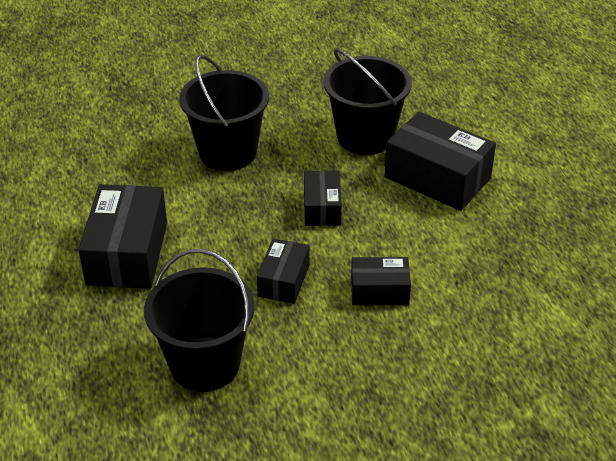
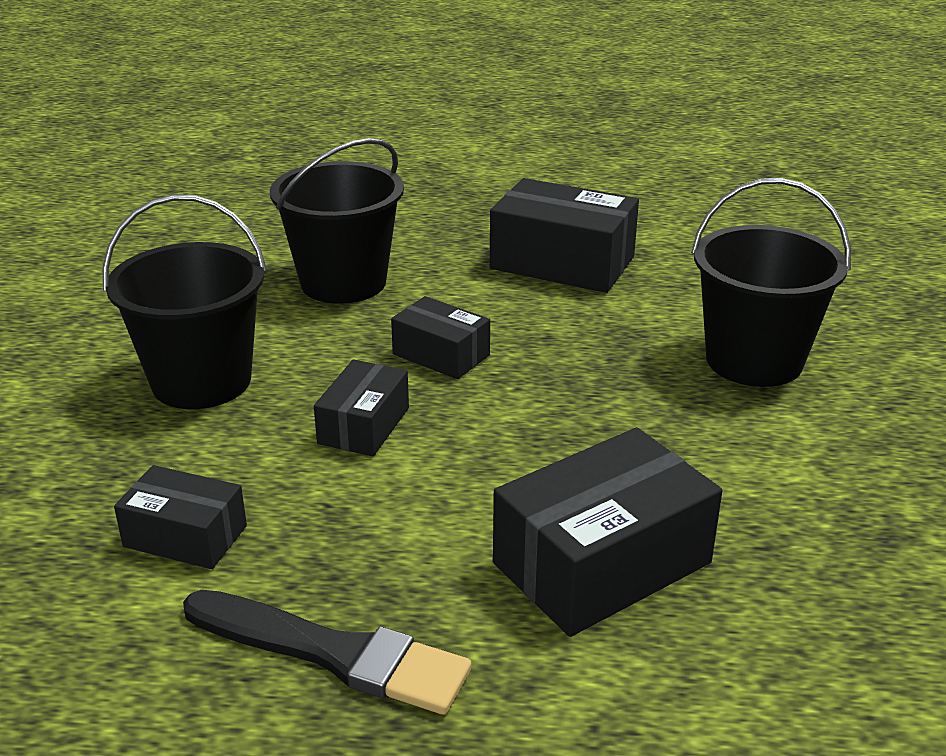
camera: 110 degrees right, 10 degrees down
black box [304,171,342,226] -> black box moved to [114,465,247,569]
black bucket [324,48,412,155] -> black bucket moved to [102,195,267,409]
none -> black brush [183,590,472,715]

